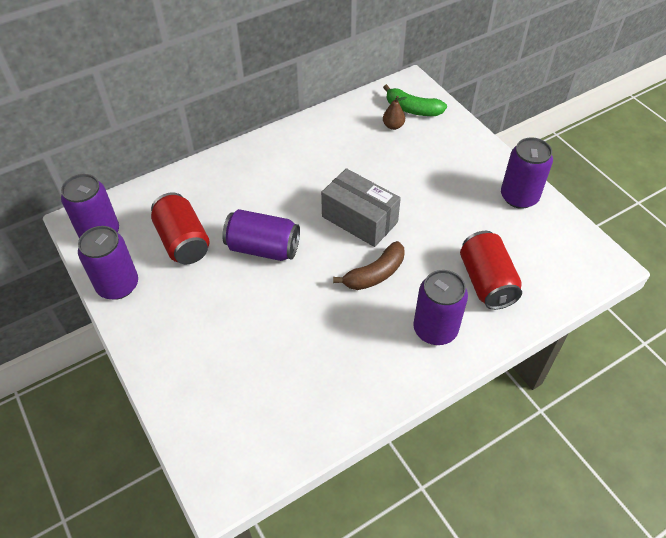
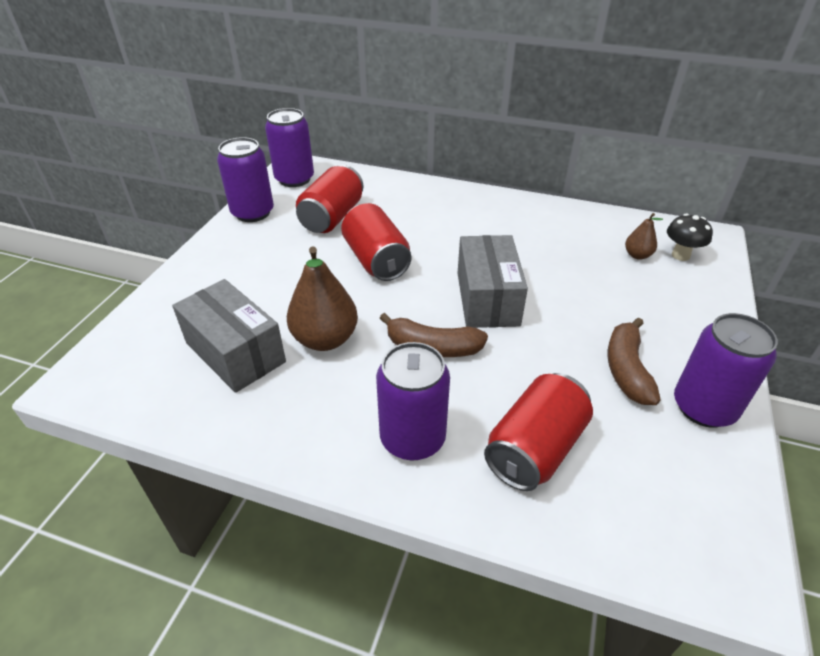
camera: 50 degrees right, 10 degrees down
purple can [222,209,300,261] -> red can [341,203,411,281]
green banana [383,84,447,116] -> black mushroom [667,214,713,261]
none -> grey box [172,279,286,393]
none -> brown pear [287,246,358,351]
none -> brown banana [608,317,661,405]

